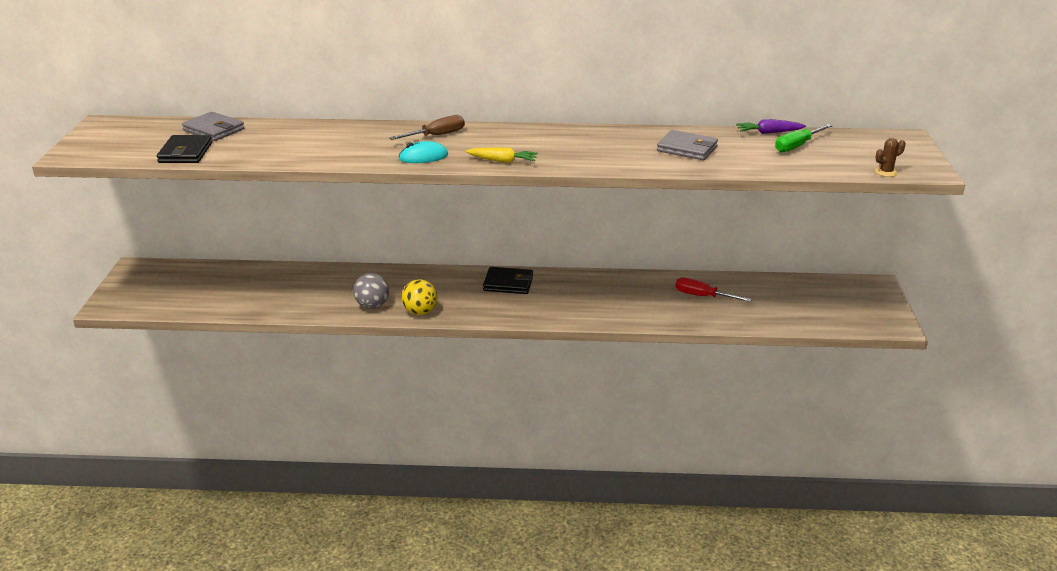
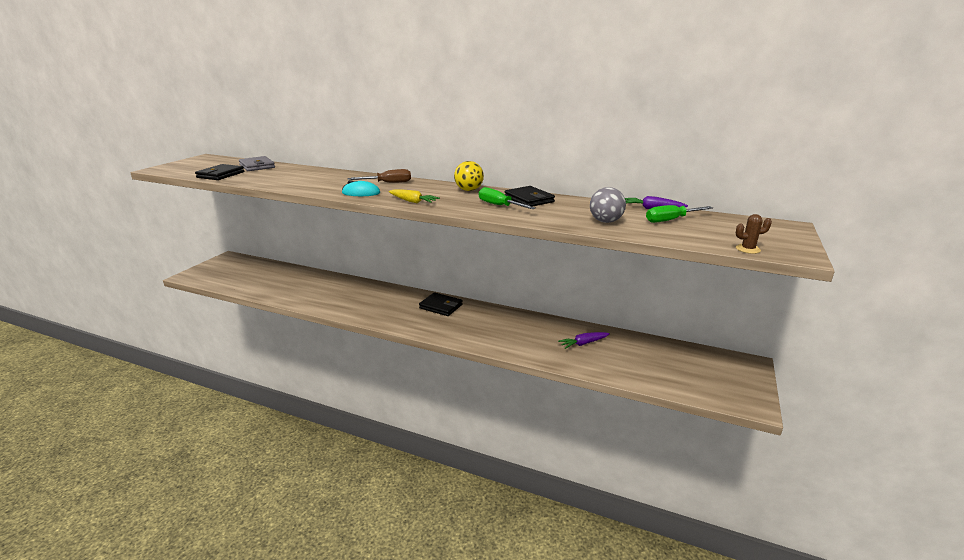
camera: 20 degrees right, 5 degrees down
grey ball [353,273,389,309] -> grey ball moved to [590,187,626,223]
yellow ball [401,279,437,315] -> yellow ball moved to [454,161,484,191]
grey wallet [657,130,718,160] -> none
red screwdriver [675,277,752,302] -> purple carrot [558,332,610,349]
none -> green screwdriver [479,187,535,209]
none -> black wallet [505,186,555,207]

